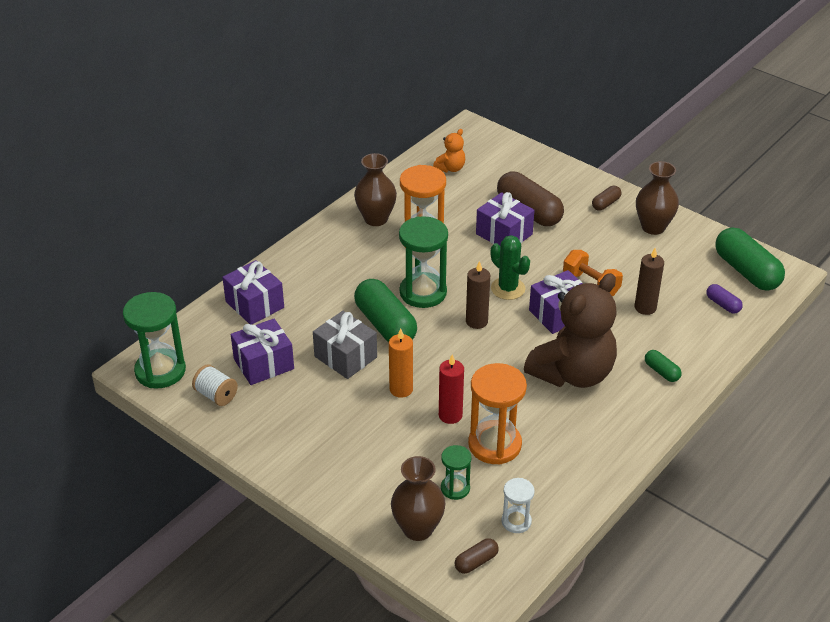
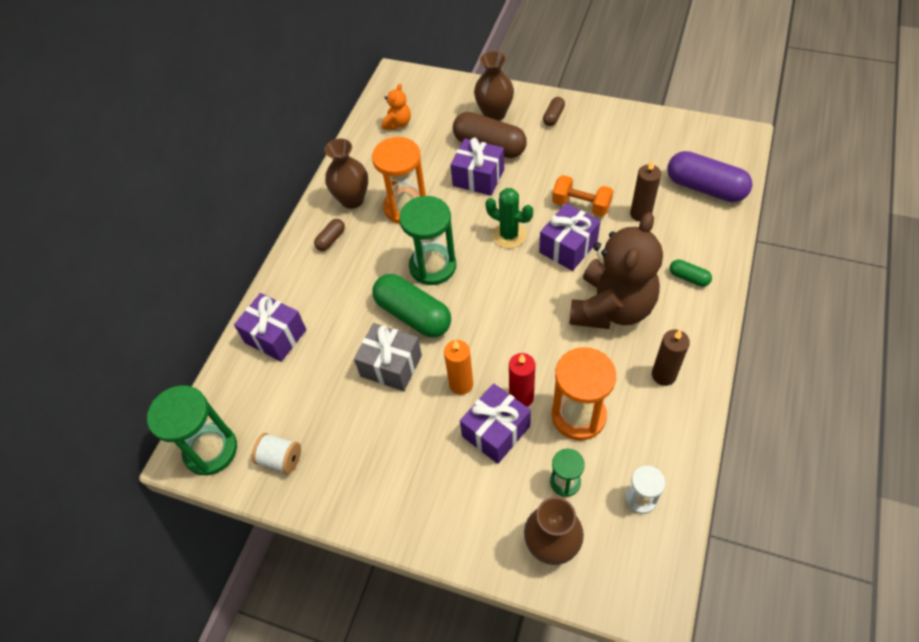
camera: 15 degrees left, 15 degrees up
purple gift [231,319,294,385] -> purple gift moved to [460,383,531,464]
brown capsule [455,539,499,574] -> brown capsule moved to [314,219,345,251]
brown candle [466,261,490,329] -> brown candle moved to [652,330,690,386]
brown vase [636,161,679,235] -> brown vase moved to [474,51,514,121]
purple capsule [706,284,743,314] -> purple capsule [667,151,752,202], size x2.12
green capsule [715,227,785,291] -> none

